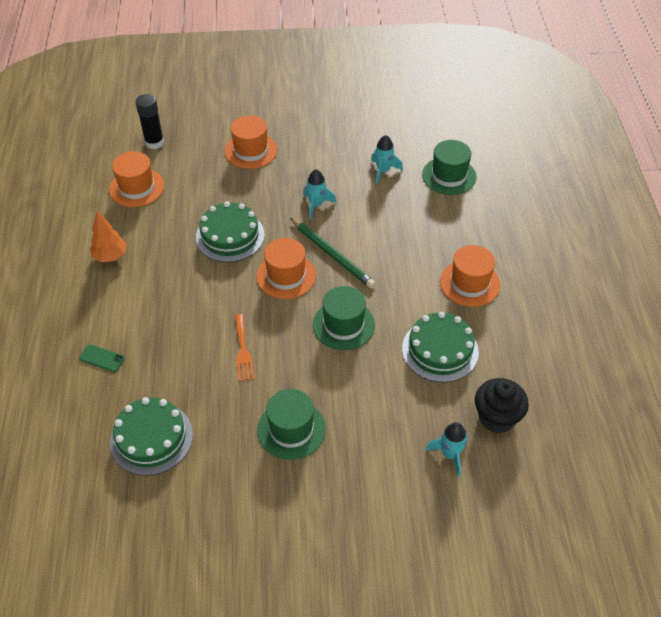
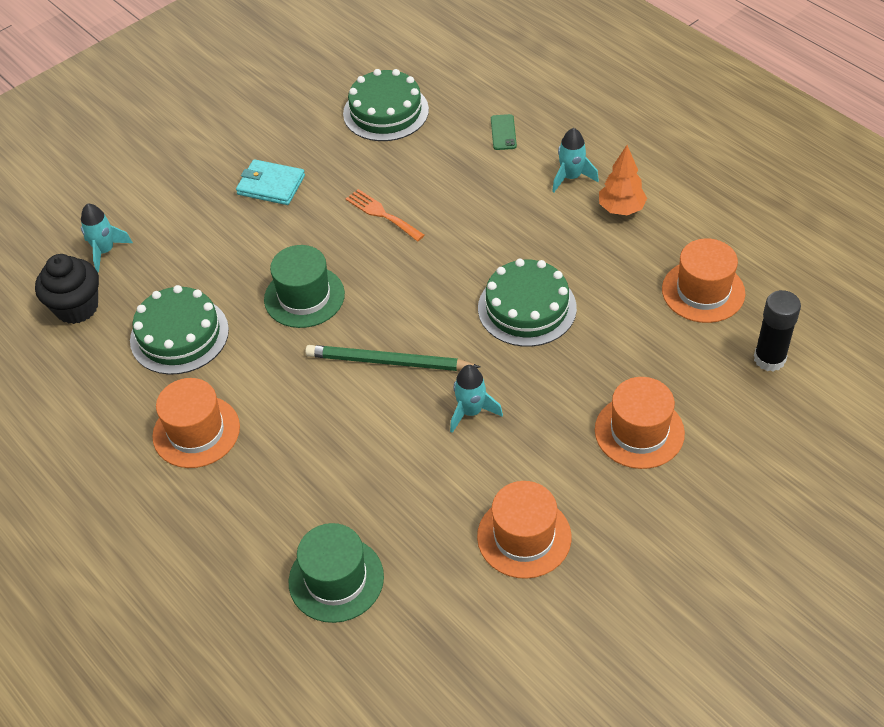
camera: 145 degrees right, 0 degrees up
green phone [79,344,125,372] -> green phone turned 75 degrees counterclockwise [491,114,517,150]
orange hat [256,238,316,299] -> orange hat moved to [477,481,572,579]
green hat [257,389,326,460] -> turquoise wallet [236,159,305,205]
turquoise rocket [371,135,403,184] -> turquoise rocket moved to [552,128,599,192]

